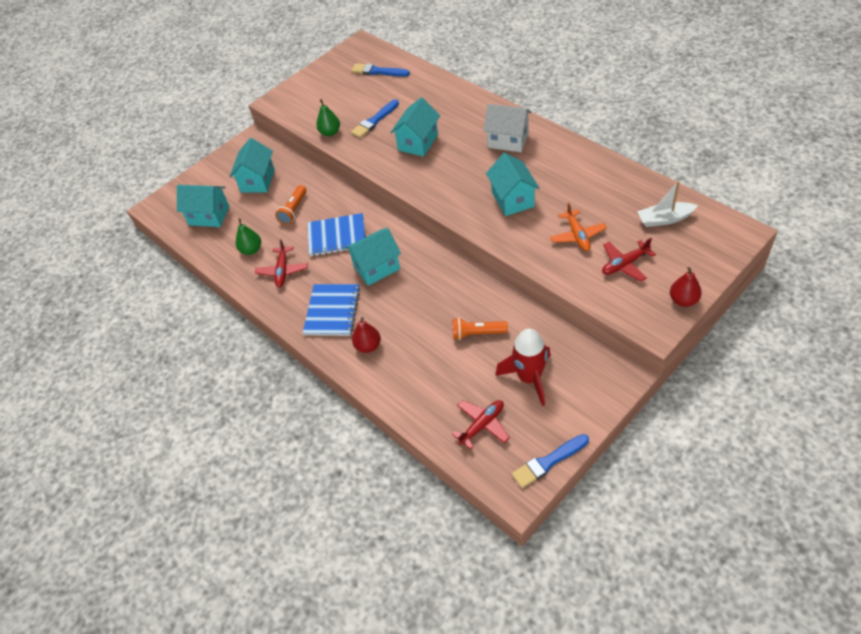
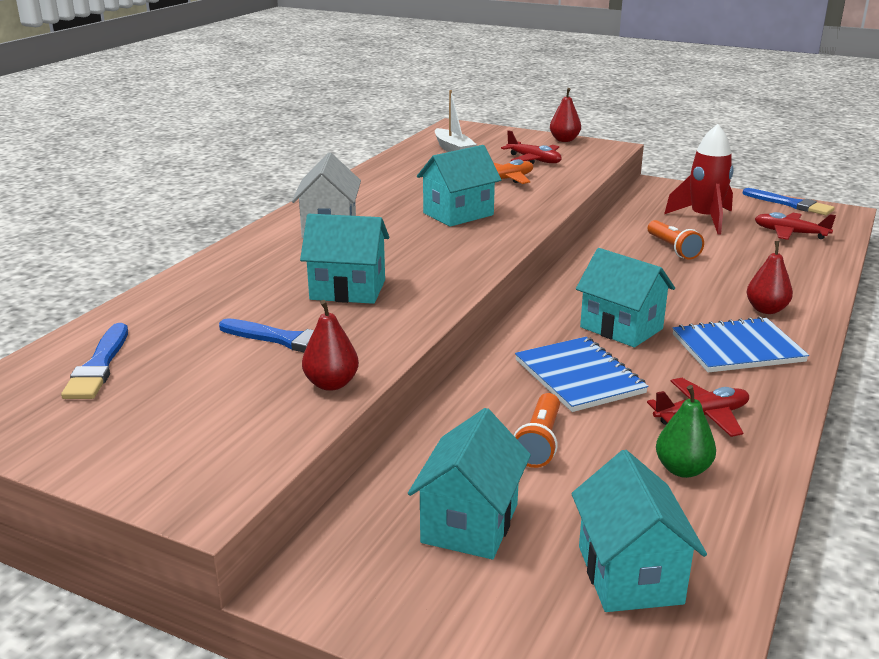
camera: 115 degrees left, 25 degrees down
turquoise house [229,138,275,193] -> turquoise house turned 60 degrees counterclockwise [408,408,531,559]
orange flashlight [275,185,306,225] -> orange flashlight turned 105 degrees clockwise [514,393,560,468]
green pear [316,99,340,136] -> red pear [302,300,359,391]

